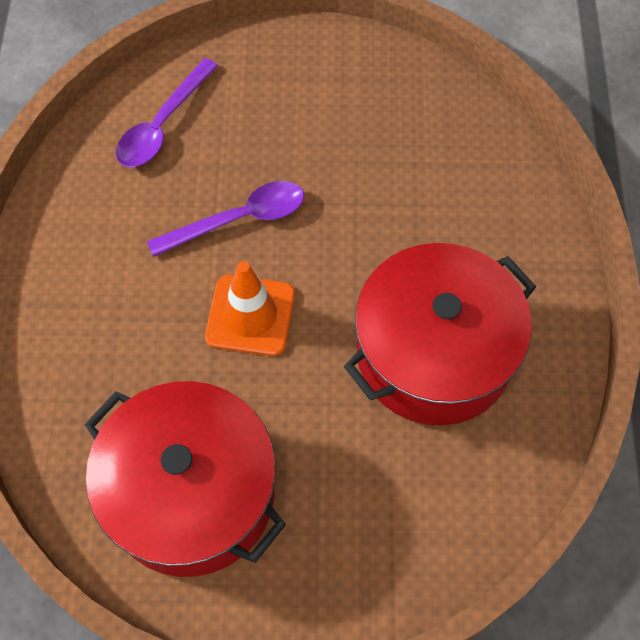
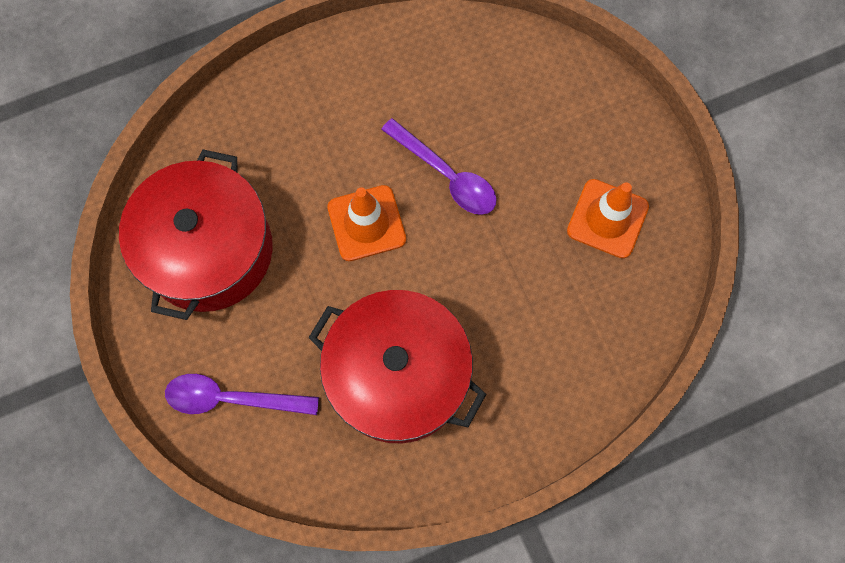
camera: 65 degrees right, 10 degrees up
purple spoon [116,58,218,167] -> purple spoon moved to [165,374,319,415]
none -> orange traffic cone [567,179,649,259]

